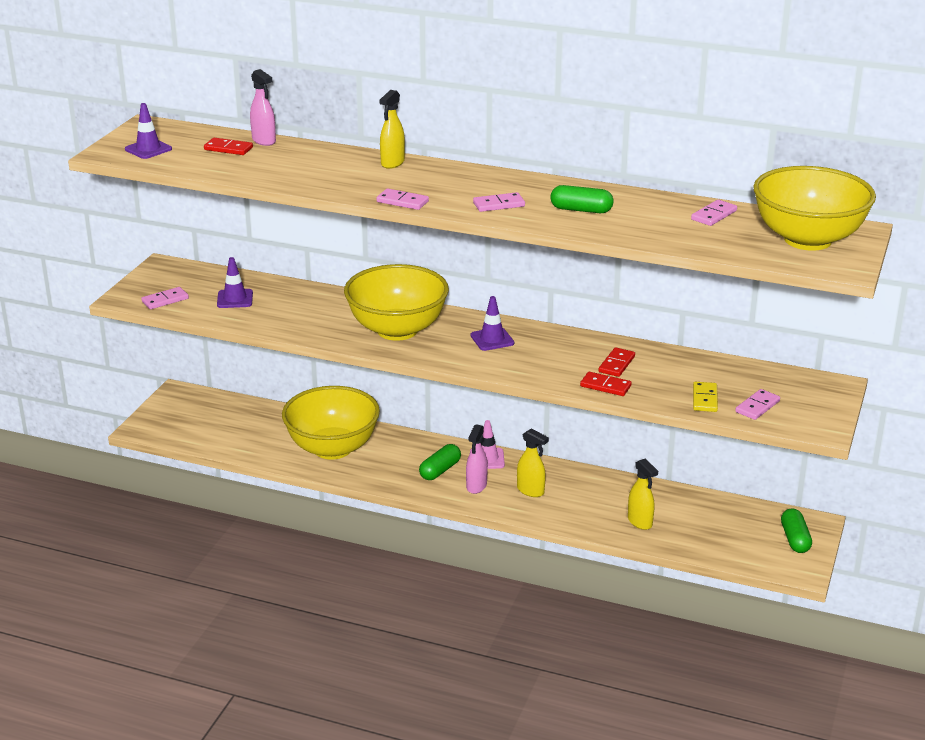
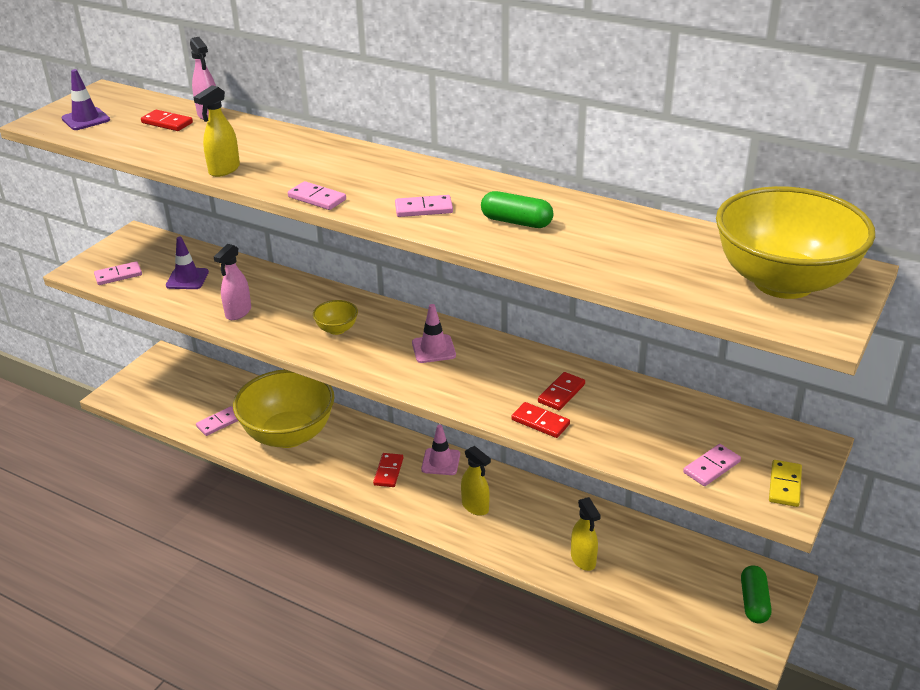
camera: 10 degrees right, 5 degrees up
yellow bowl [344,264,449,341] -> yellow bowl [313,300,358,335], size x0.40
yellow spray bottle [379,90,405,169] -> yellow spray bottle moved to [194,85,240,177]
green capsule [419,444,461,480] -> red domino [373,453,403,487]
pink spray bottle [466,424,488,494] -> pink spray bottle moved to [214,244,251,320]
purple traffic cone [470,296,514,351] -> pink traffic cone [412,304,456,363]
pink domino [691,200,737,226] -> pink domino moved to [196,406,238,436]
yellow domino [693,382,718,412] -> yellow domino moved to [769,460,802,507]

